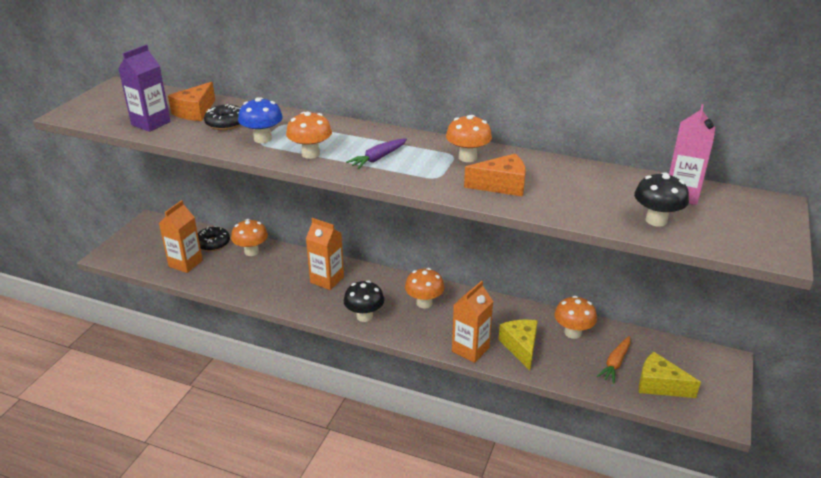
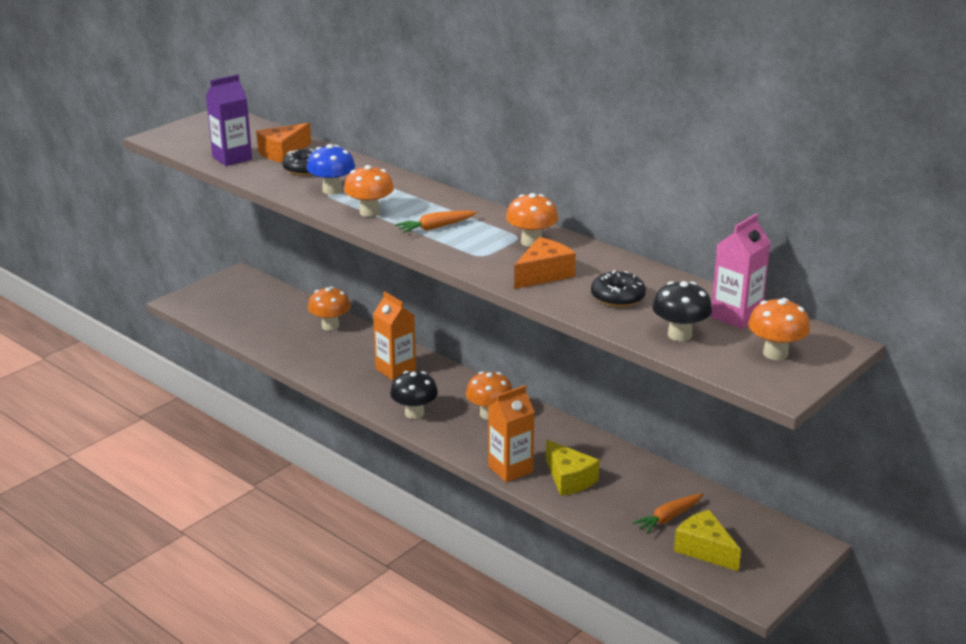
camera: 20 degrees right, 5 degrees down
orange carton [159,200,203,273] -> none
black donut [198,226,230,251] -> black donut moved to [591,270,646,307]
purple carrot [346,138,407,169] -> orange carrot [395,211,477,233]
orange cheese [464,154,526,196] -> orange cheese turned 60 degrees counterclockwise [514,237,576,289]
yellow cheese [498,320,538,370] -> yellow cheese turned 135 degrees clockwise [546,440,600,496]
orange mushroom [554,296,597,339] -> orange mushroom moved to [748,298,810,360]

